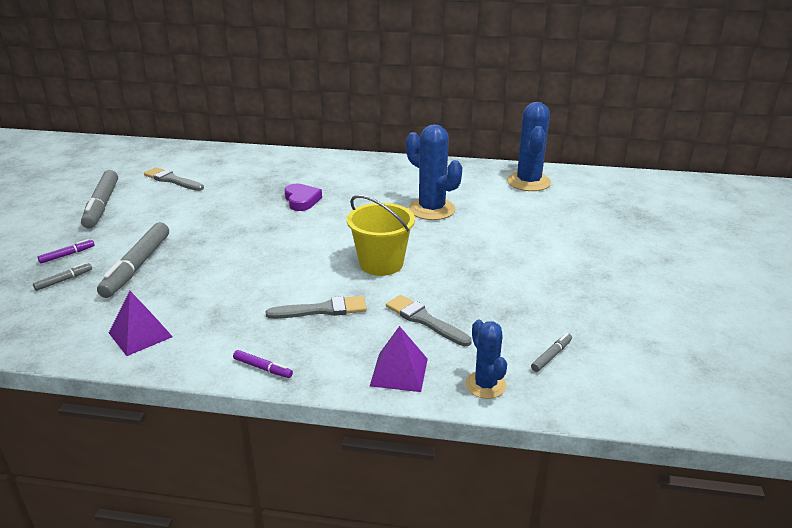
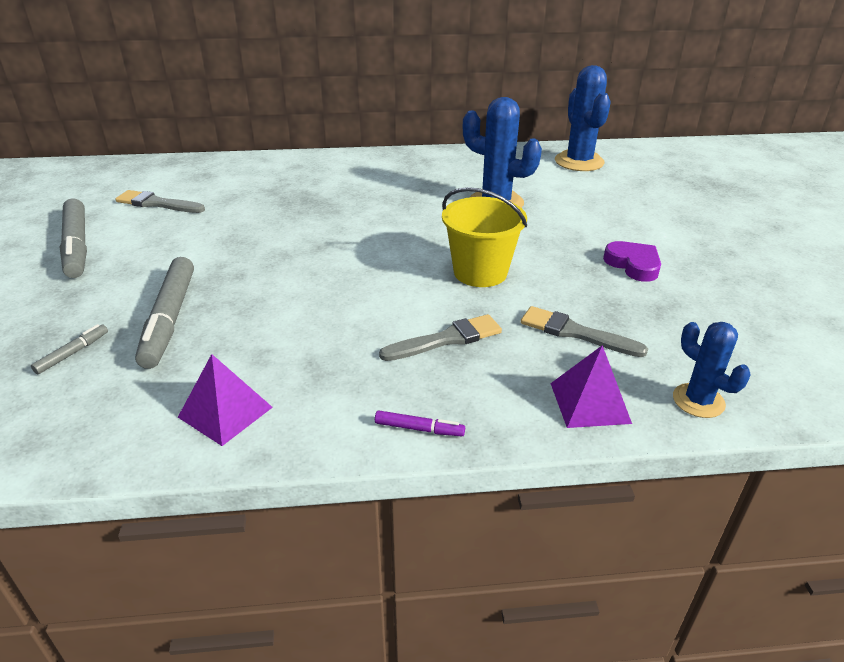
camera: 15 degrees left, 5 degrees up
purple marker [38,239,95,264] -> none
purple heart [285,184,322,211] -> purple heart moved to [603,241,661,282]
grey marker [531,333,572,372] -> none

